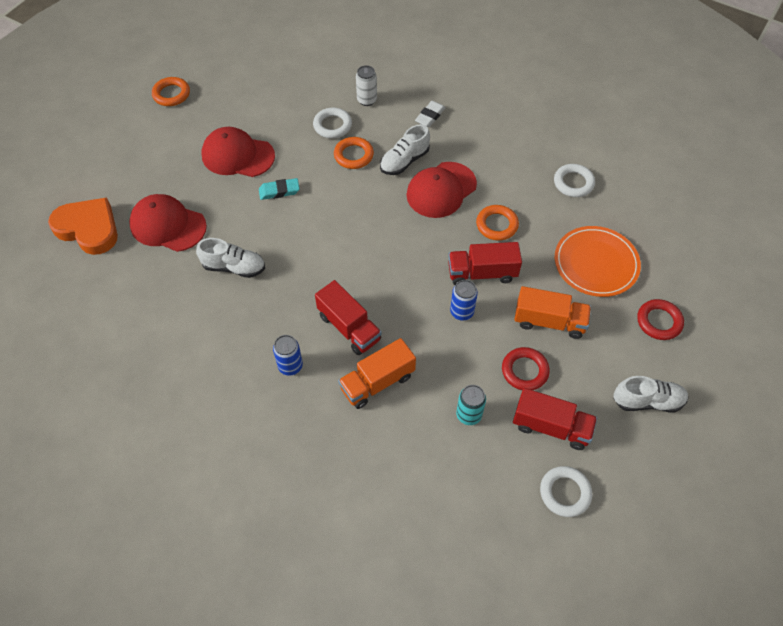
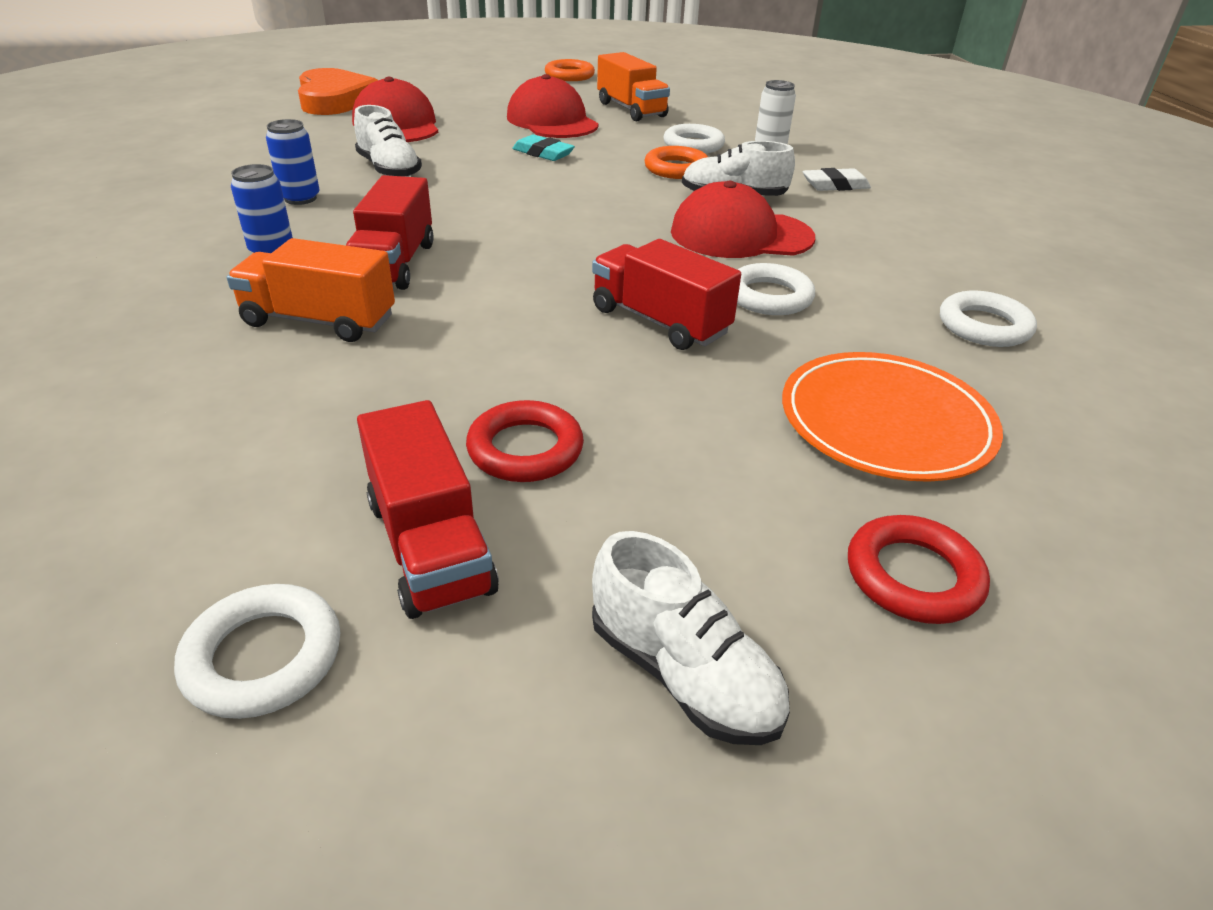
camera: 45 degrees right, 20 degrees down
blue can [450,280,478,321] -> blue can moved to [266,119,320,205]
turquoise can [456,385,486,425] -> none
orange ring [476,205,519,241] -> white ring [737,263,815,315]
orange truck [514,286,591,339] -> orange truck moved to [597,52,670,121]

